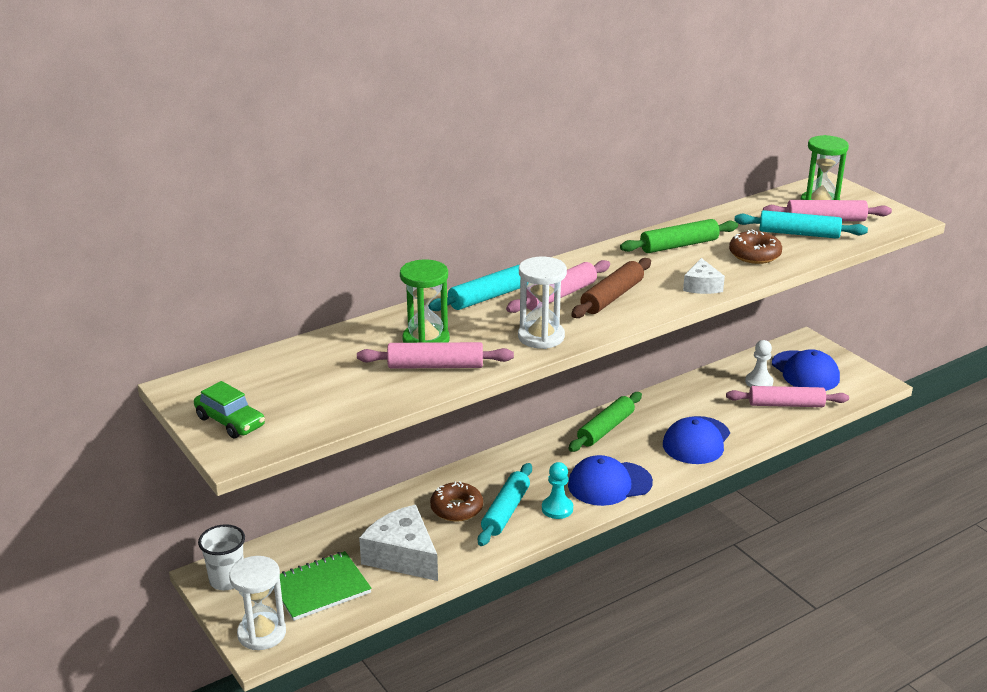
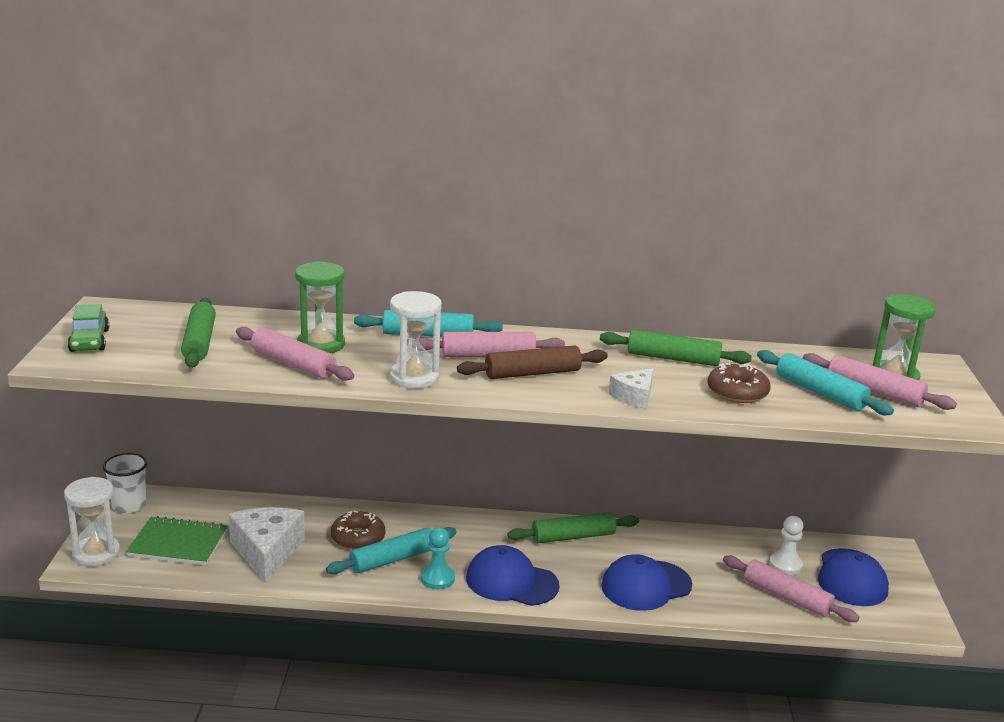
camera: 35 degrees right, 5 degrees down
none -> green rolling pin [181,298,216,368]

